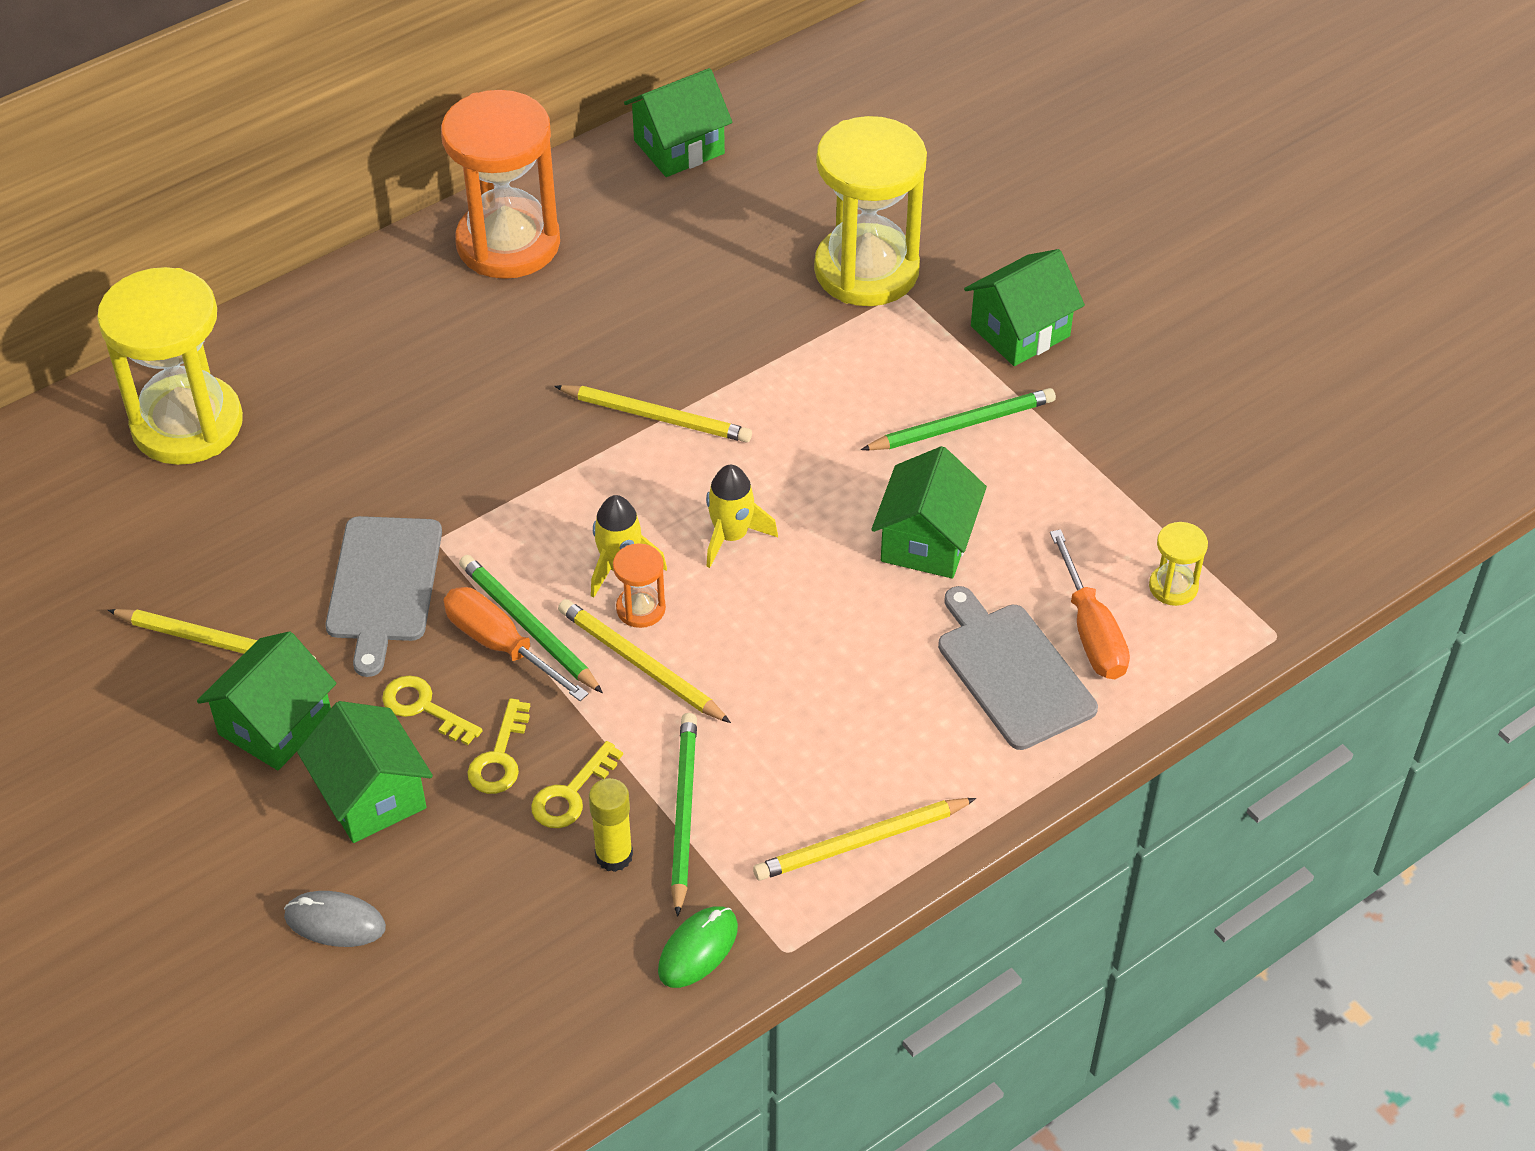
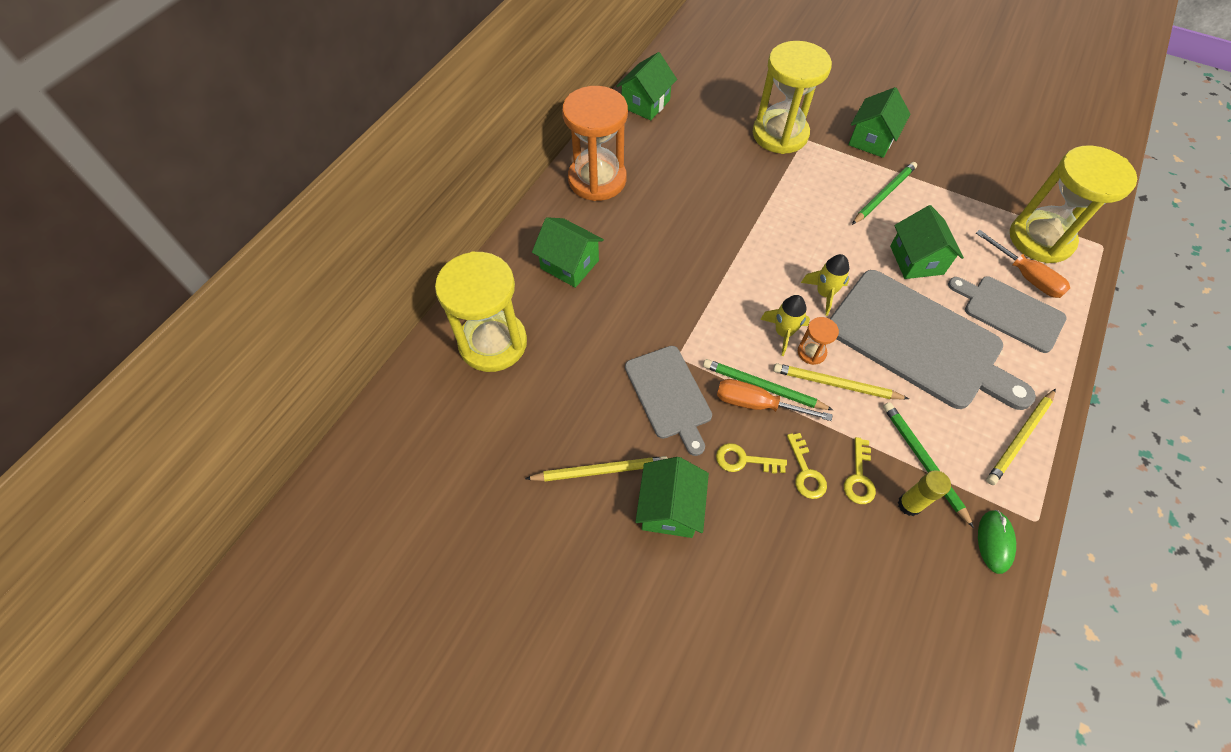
camera: 25 degrees left, 10 degrees up
grey mouse [284,891,386,947] -> none
green house [297,701,433,843] -> green house moved to [532,217,604,288]
yellow pencil [554,385,752,442] -> none
yellow hourglass [1149,522,1208,606] -> yellow hourglass [1010,146,1137,263], size x2.39
none -> grey cutting board [830,270,1036,410]

